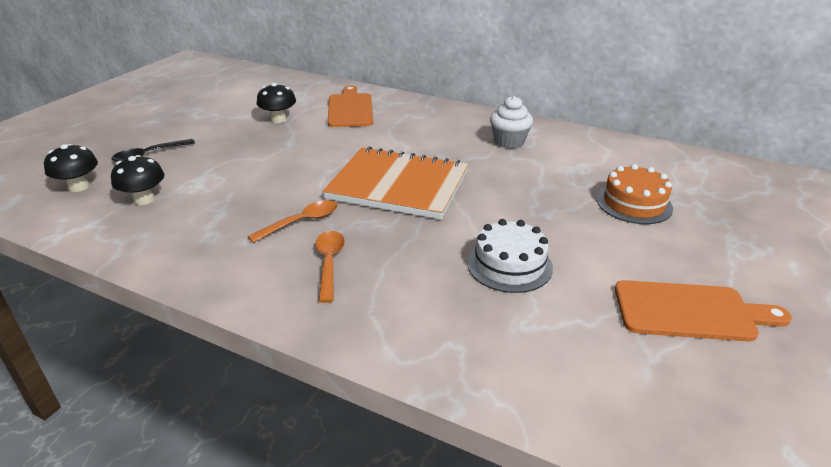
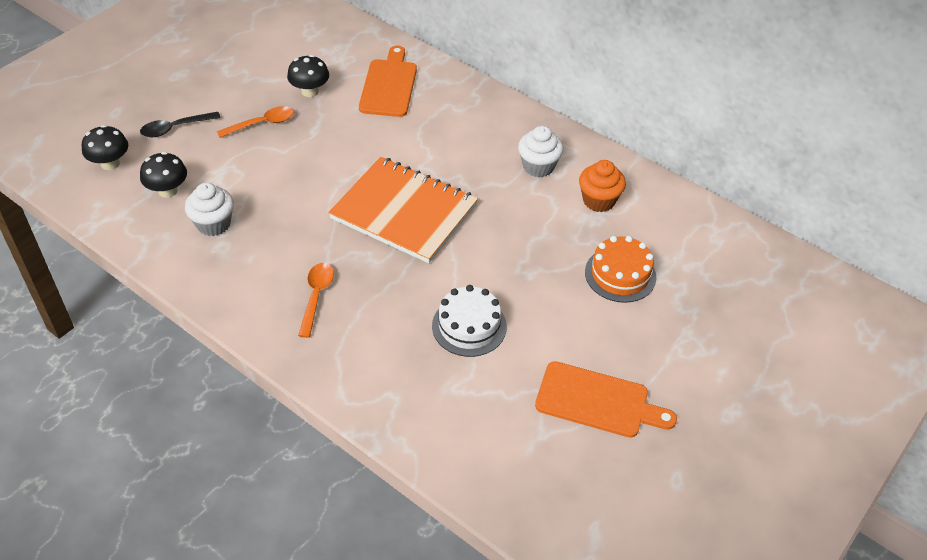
camera: 10 degrees right, 15 degrees up
orange spoon [248,200,337,243] -> orange spoon moved to [217,106,294,138]
none -> white cupcake [185,183,234,236]
none -> orange cupcake [579,160,626,212]

